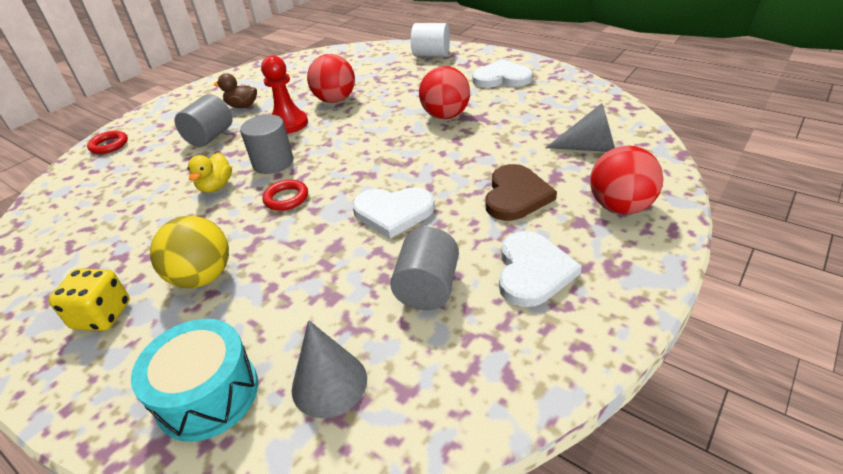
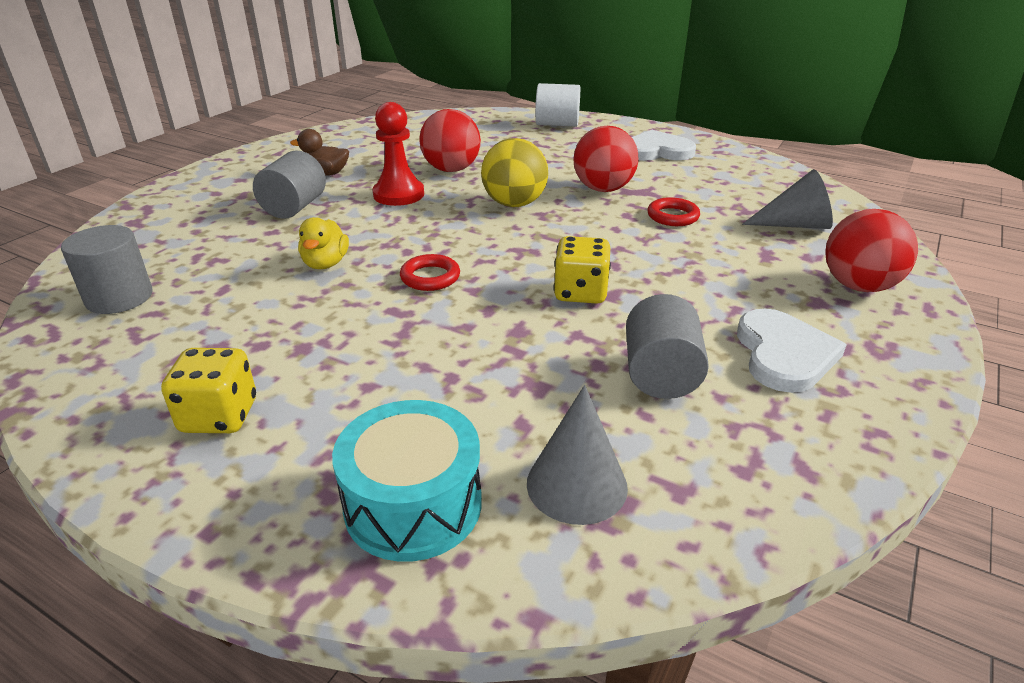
camera: 10 degrees left, 5 degrees down
red ring [87,131,128,154] -> red ring moved to [648,197,700,226]
yellow ball [150,216,229,288] -> yellow ball moved to [481,138,548,207]
grey cylinder [240,115,294,174] -> grey cylinder moved to [61,225,153,314]
white heart [352,187,435,238] -> yellow dice [553,236,611,304]
brown heart [485,164,557,221] -> none

